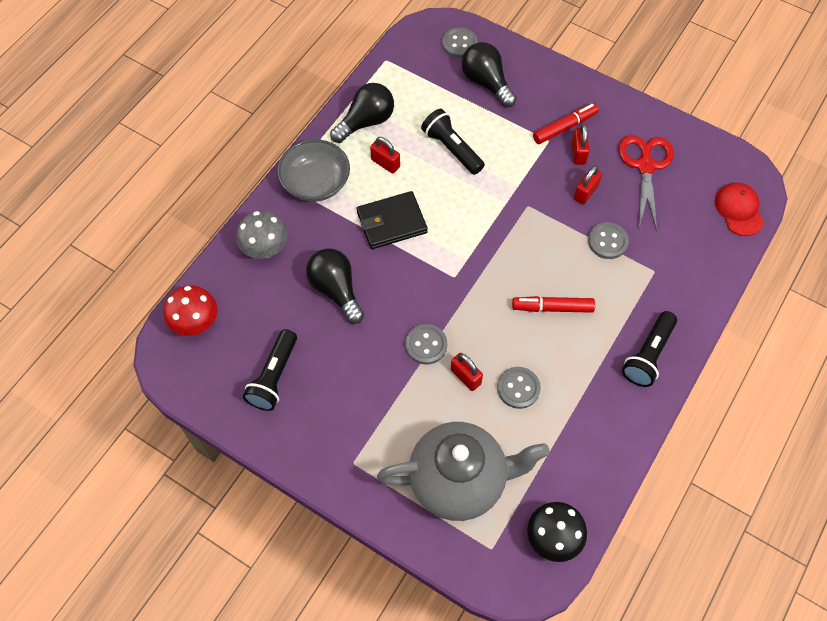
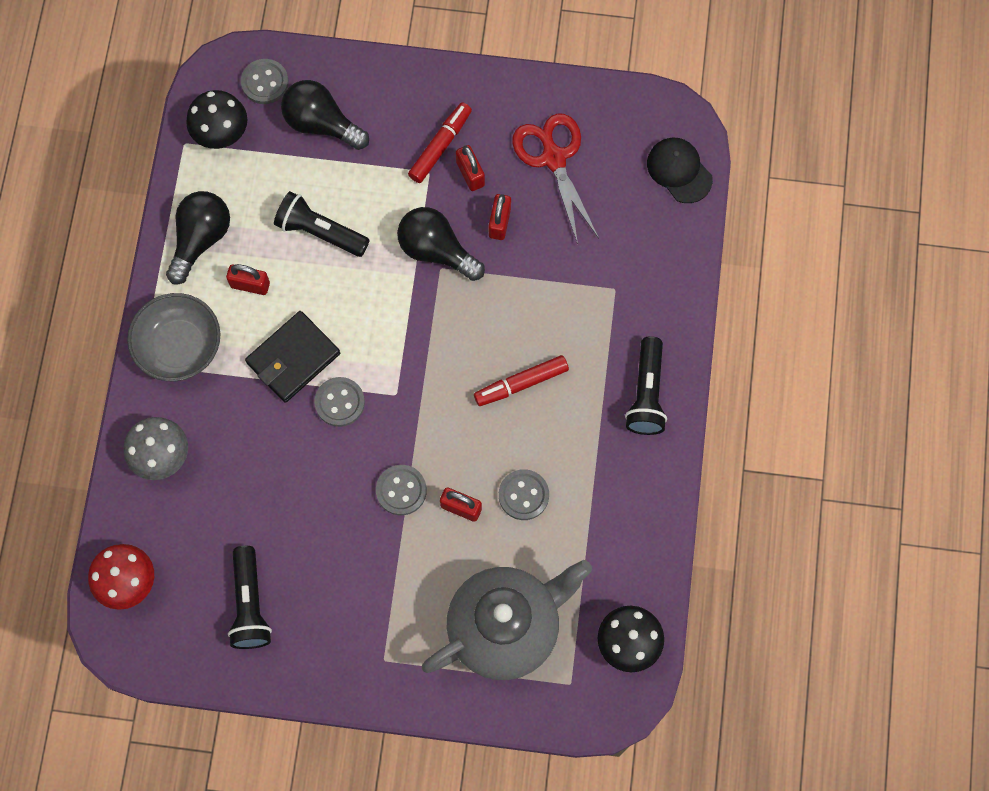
camera: 25 degrees left, 10 degrees up
black light bulb [306,248,364,324] -> black light bulb moved to [397,207,485,281]
grey button [588,222,629,259] -> grey button moved to [314,377,365,427]
red cap [715,183,764,236] -> black cap [647,138,713,203]
none -> black mushroom [186,90,247,149]

